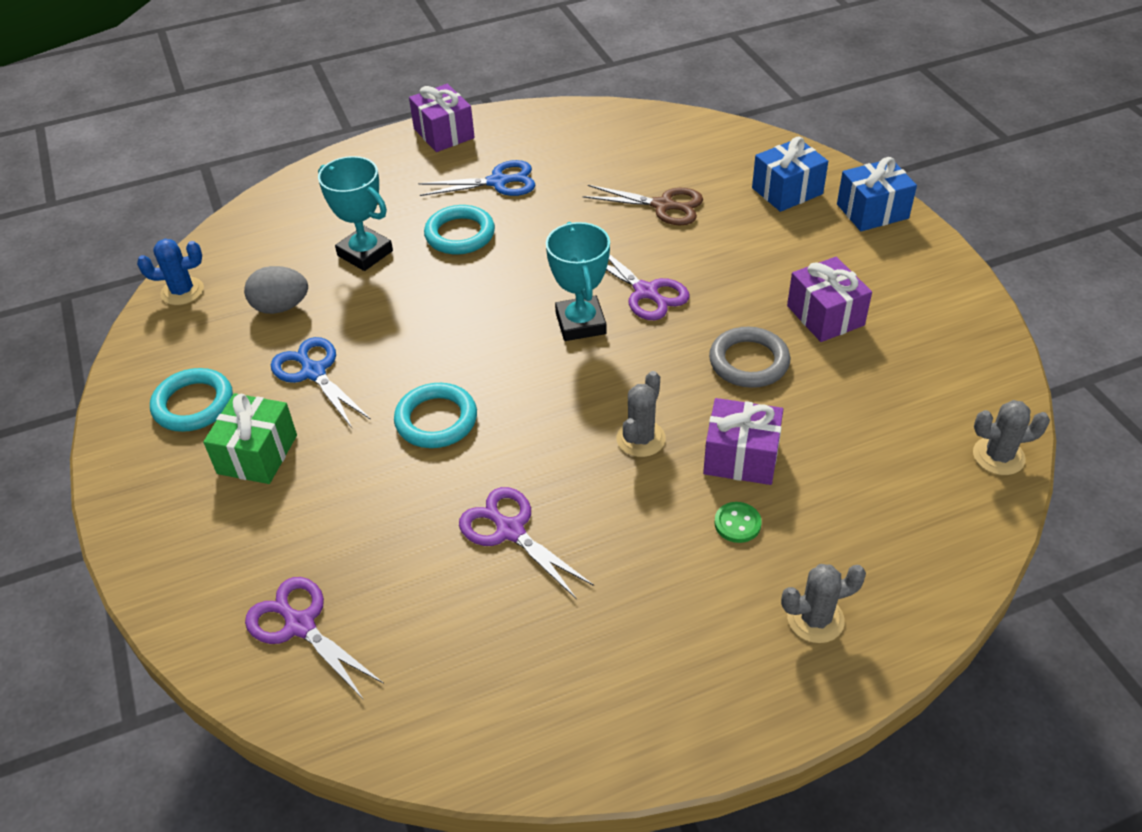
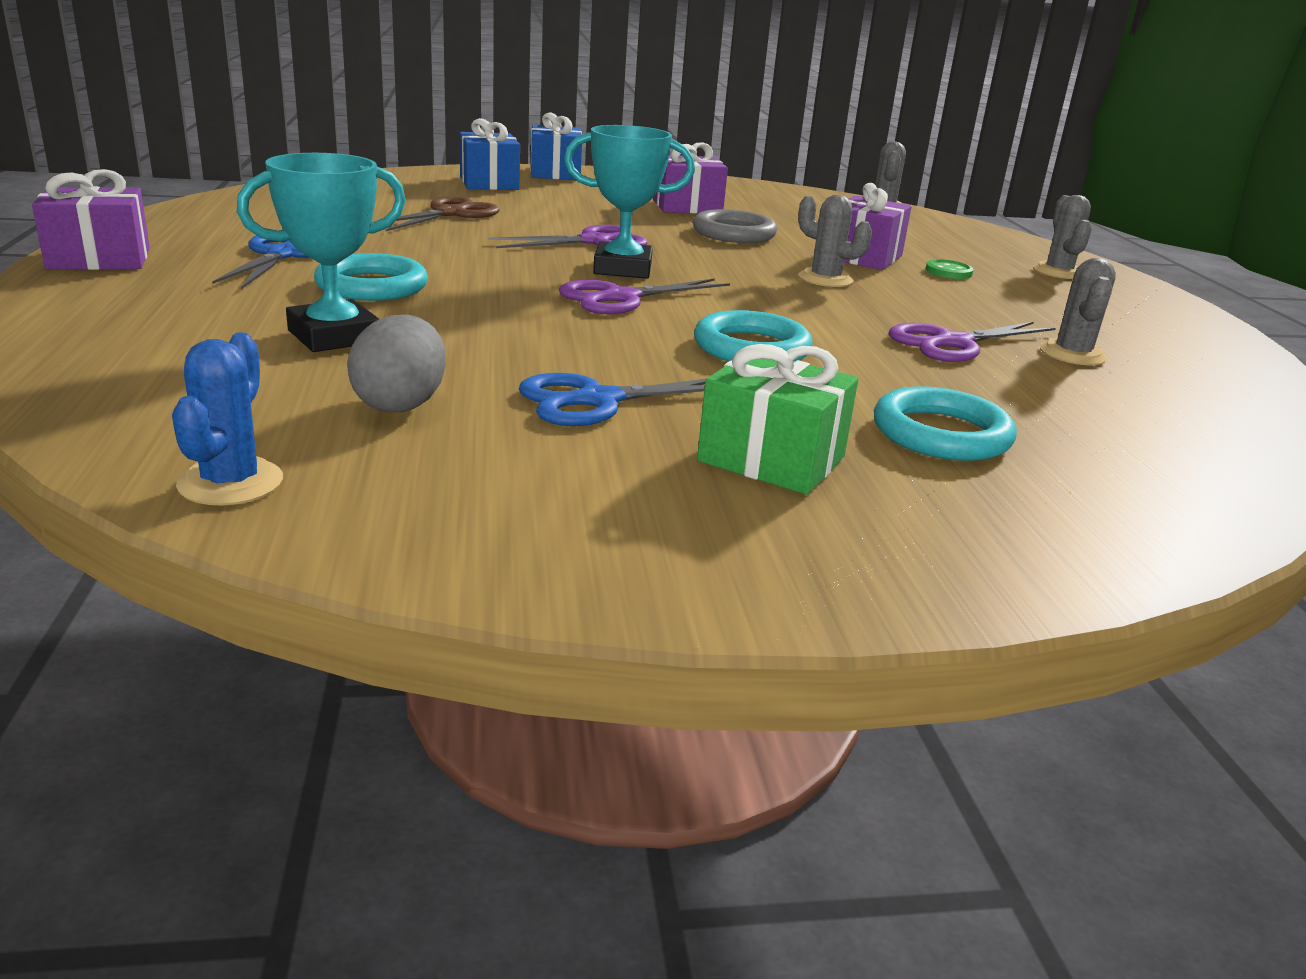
camera: 80 degrees left, 20 degrees down
turquoise ring [150,368,233,432] -> turquoise ring moved to [874,386,1017,461]
purple scissors [245,577,384,700] -> purple scissors moved to [559,278,730,314]
none -> grey cactus [1040,258,1116,365]

